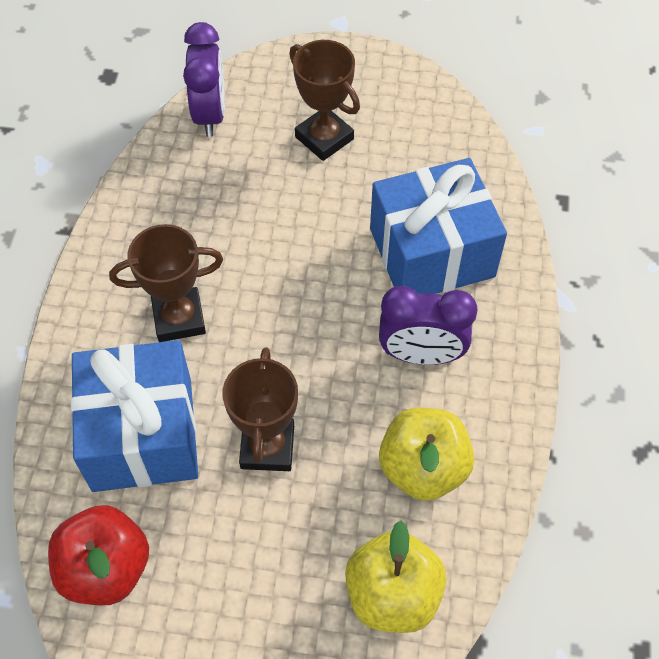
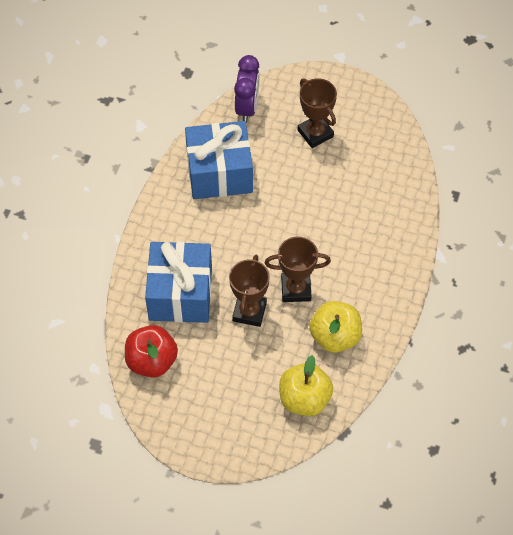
camera: 10 degrees right, 0 degrees up
brown trophy [109,224,223,342] -> brown trophy moved to [265,237,331,302]
blue gift [370,158,507,294] -> blue gift moved to [185,121,253,199]
purple clock [379,286,478,365] -> none

